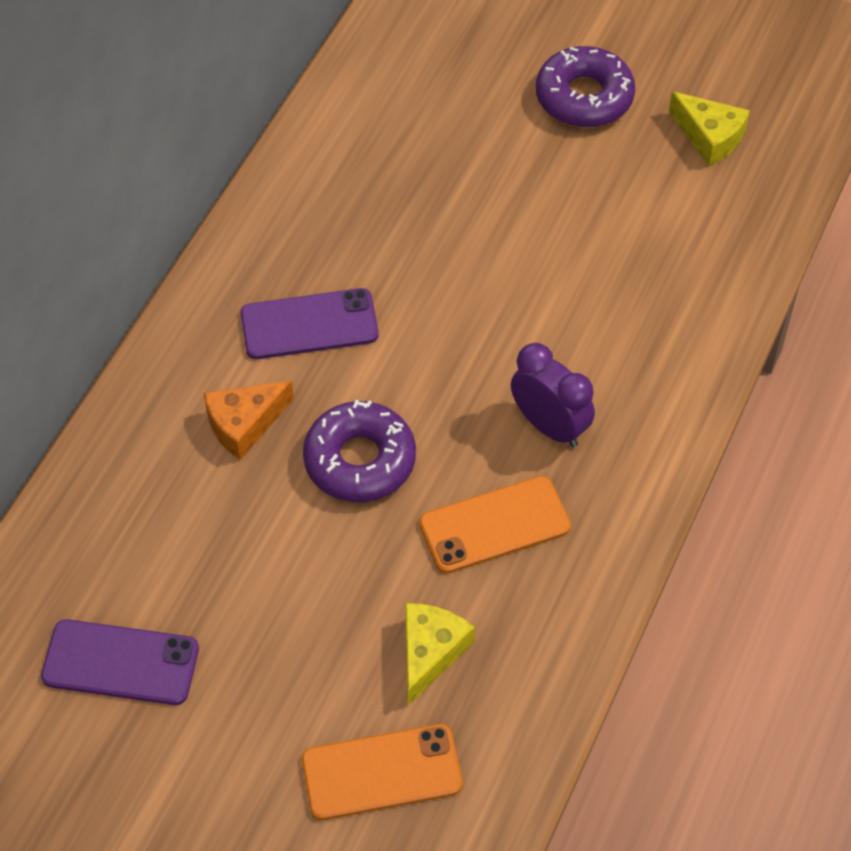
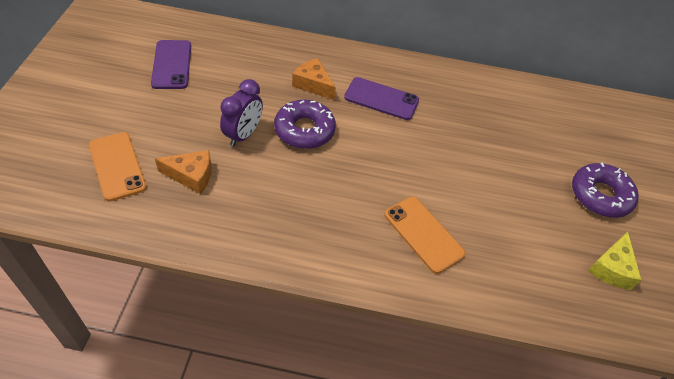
camera: 70 degrees right, 5 degrees down
purple phone [241,288,379,359] -> purple phone turned 45 degrees counterclockwise [344,77,419,120]
yellow cheese [405,603,475,706] -> orange cheese [155,150,212,194]
orange phone [419,476,571,574] -> orange phone moved to [384,197,466,274]
purple clock [511,343,595,447] -> purple clock moved to [220,79,263,147]

